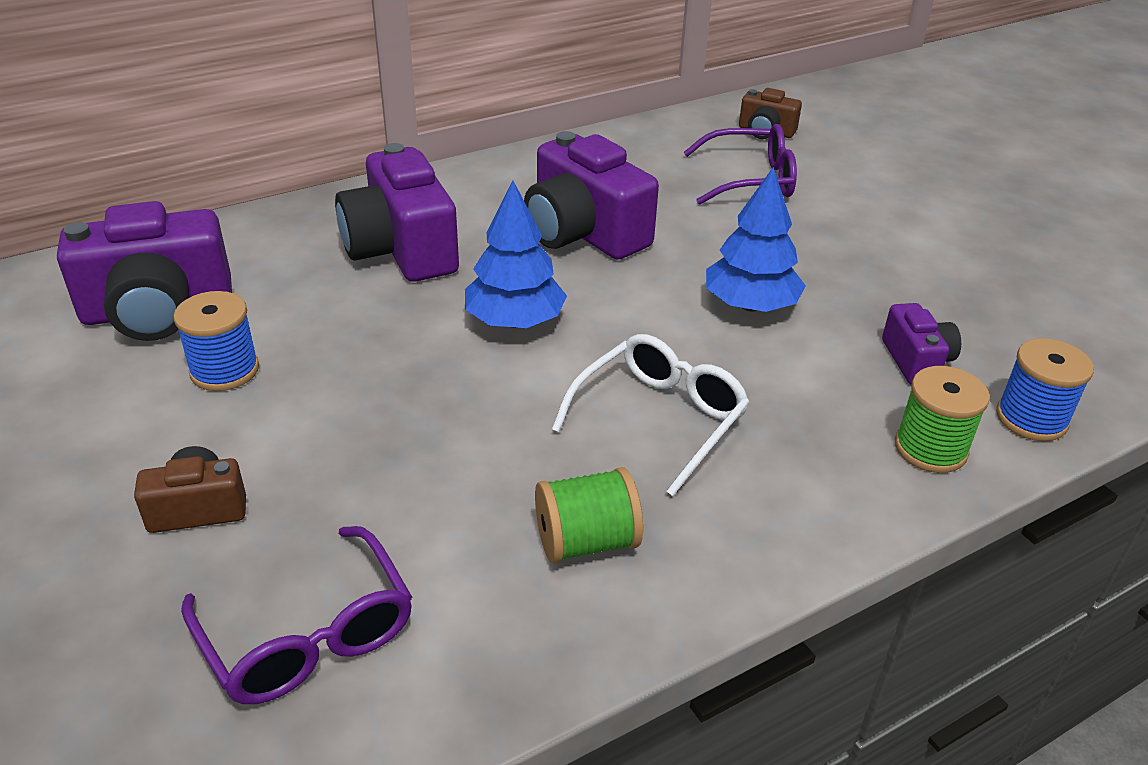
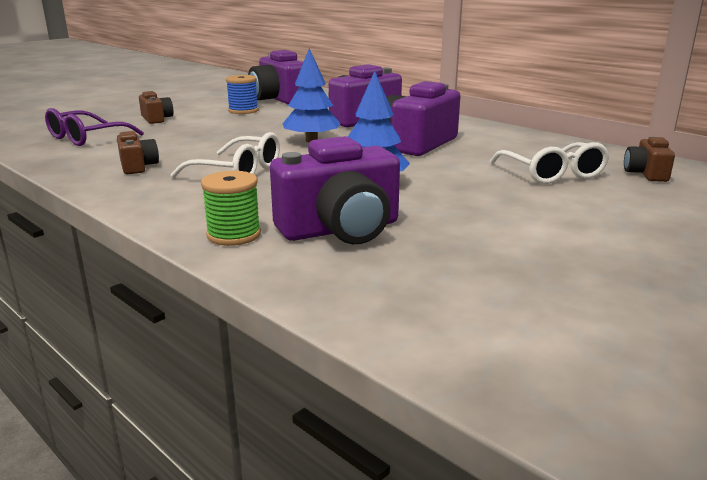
camera: 75 degrees right, 15 degrees down
green spool [535,467,643,563] -> brown camera [117,131,159,174]
purple glasses [683,124,797,205] -> white glasses [490,142,609,184]
purple camera [882,303,961,384] -> purple camera [270,136,400,244], size x1.93
blue spool [996,338,1094,441] -> none

